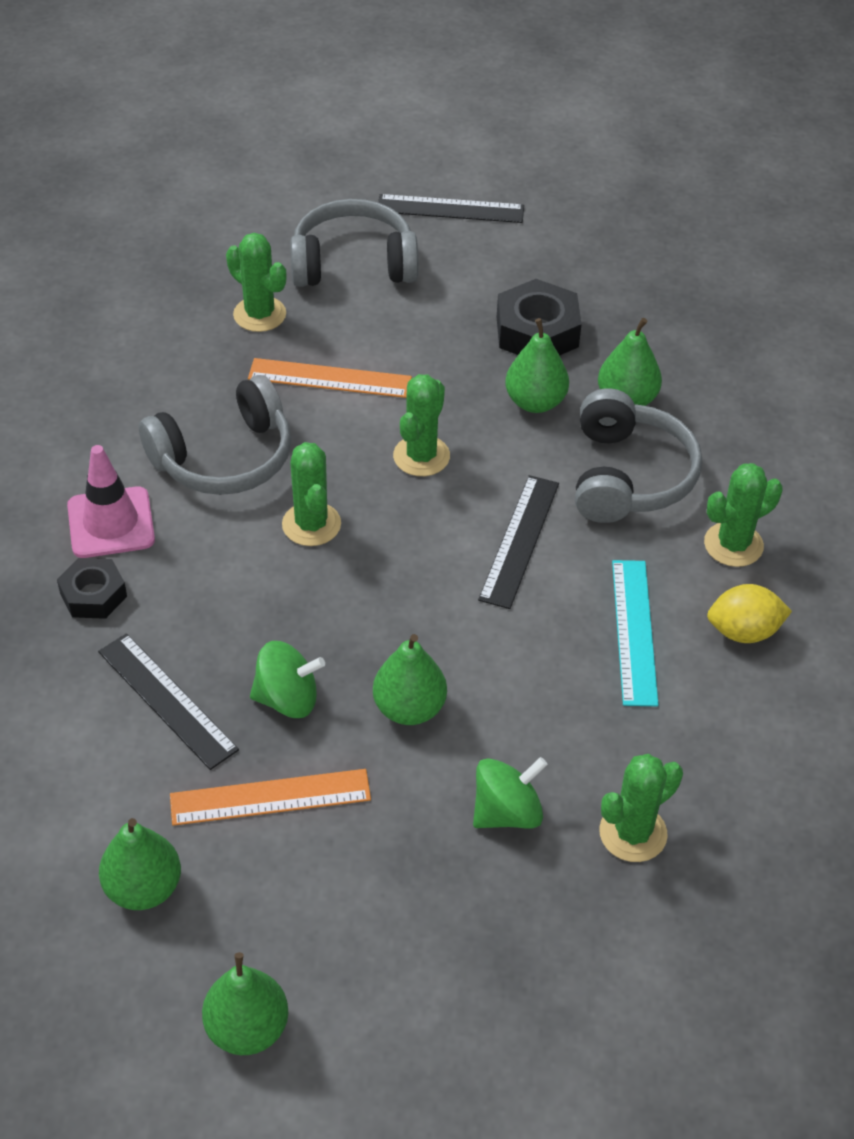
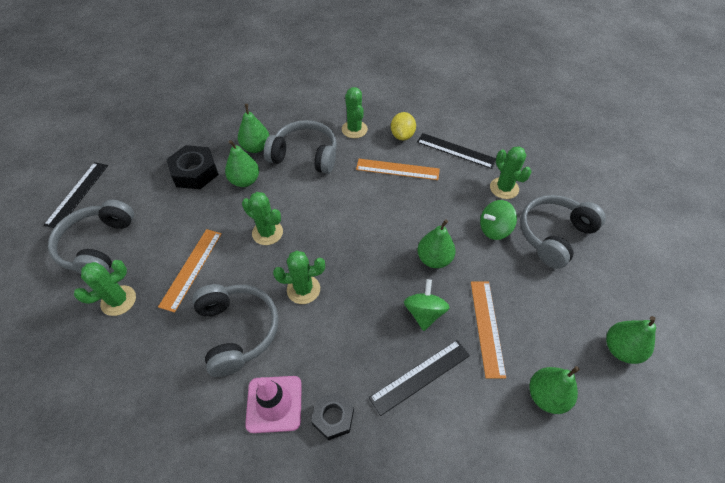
camera: 80 degrees left, 5 degrees up
green spinning top [473,757,548,829] -> green spinning top turned 90 degrees counterclockwise [480,200,517,240]
black ruler [478,475,559,609] -> black ruler moved to [417,133,496,169]
turquoise ruler [612,560,659,706] -> orange ruler [356,159,440,180]
none -> grey headphones [520,195,606,269]

